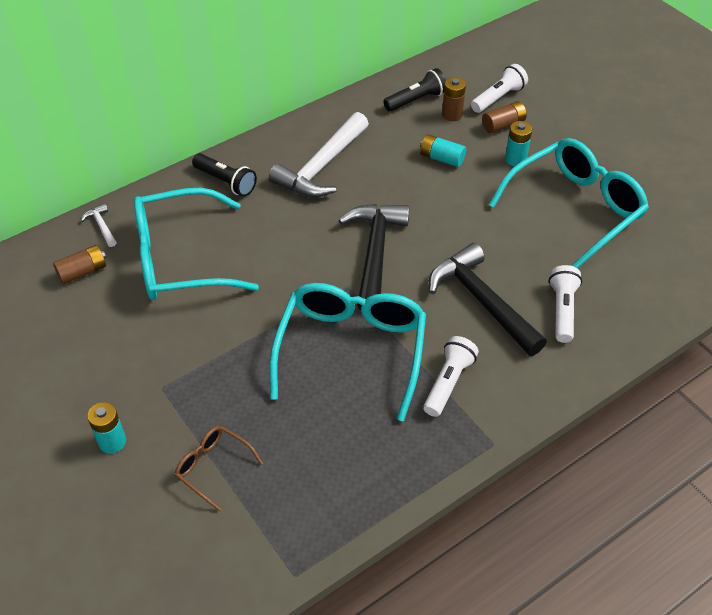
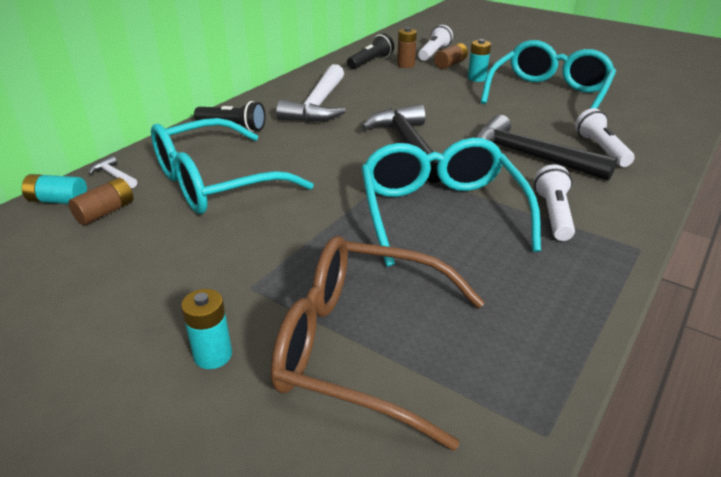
camera: 20 degrees left, 15 degrees down
brown glasses [175,426,263,511] -> brown glasses [271,236,485,451], size x2.15
turquoise battery [420,134,466,167] -> turquoise battery moved to [22,174,87,204]

